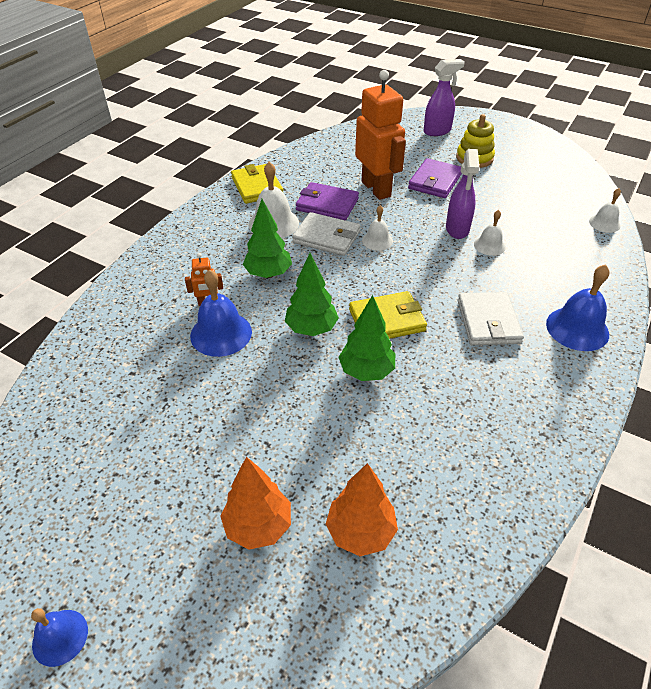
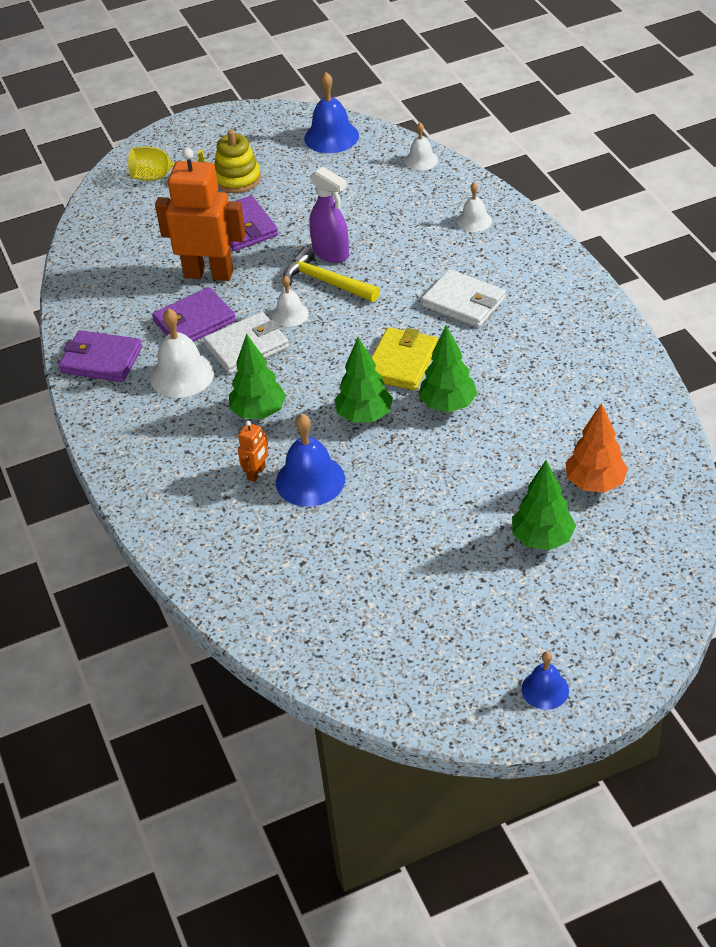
camera: 50 degrees left, 0 degrees up
orange tree [220,457,291,550] -> green tree [512,460,576,550]
yellow wallet [231,164,283,204] -> purple wallet [58,330,142,382]
purple spray bottle [424,59,465,136] -> yellow goblet [128,147,205,181]
white bell [474,210,506,256] -> white bell moved to [457,182,492,232]
blue bell [546,264,609,351] -> blue bell moved to [304,72,359,153]
none -> yellow hammer [283,247,380,302]

